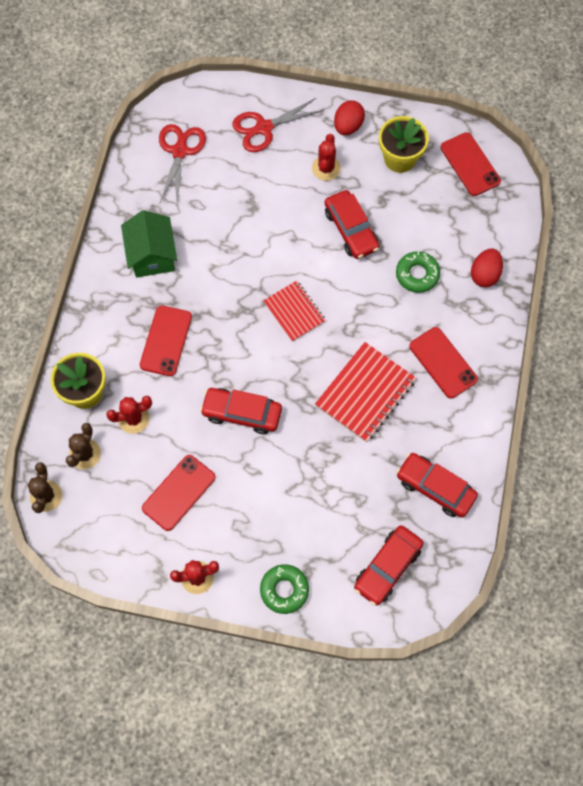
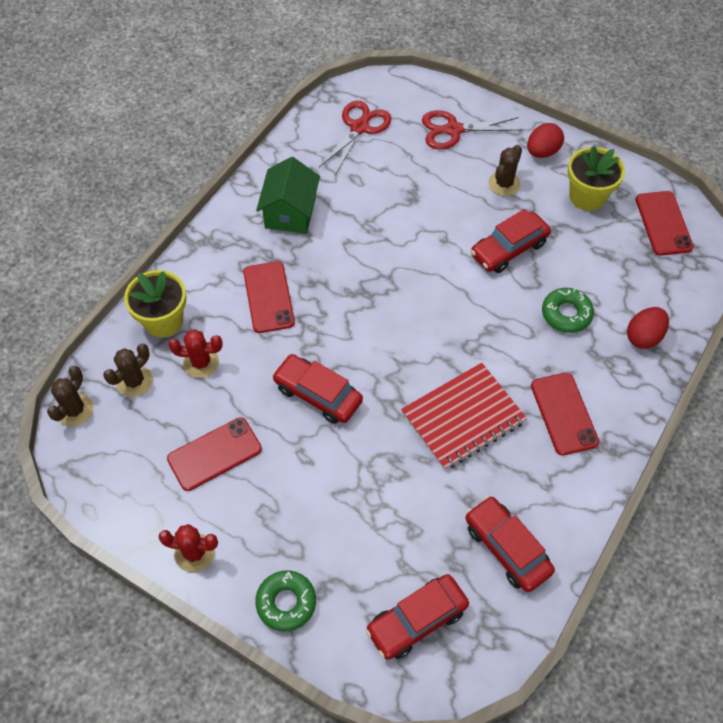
camera: 20 degrees right, 10 degrees down
red phone [140,305,192,376] -> red phone turned 45 degrees counterclockwise [243,261,295,333]
red notebook [263,281,326,342] -> none
red cactus [312,134,341,181] -> brown cactus [489,145,522,196]
red car [325,190,379,259] -> red car turned 60 degrees clockwise [470,209,551,273]

